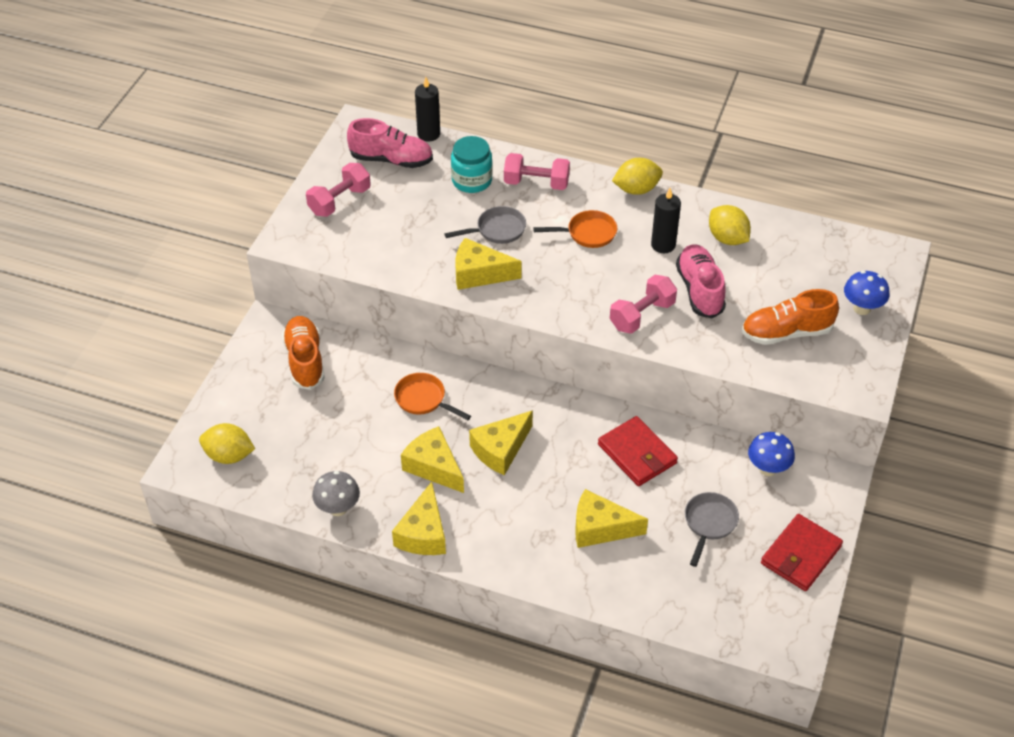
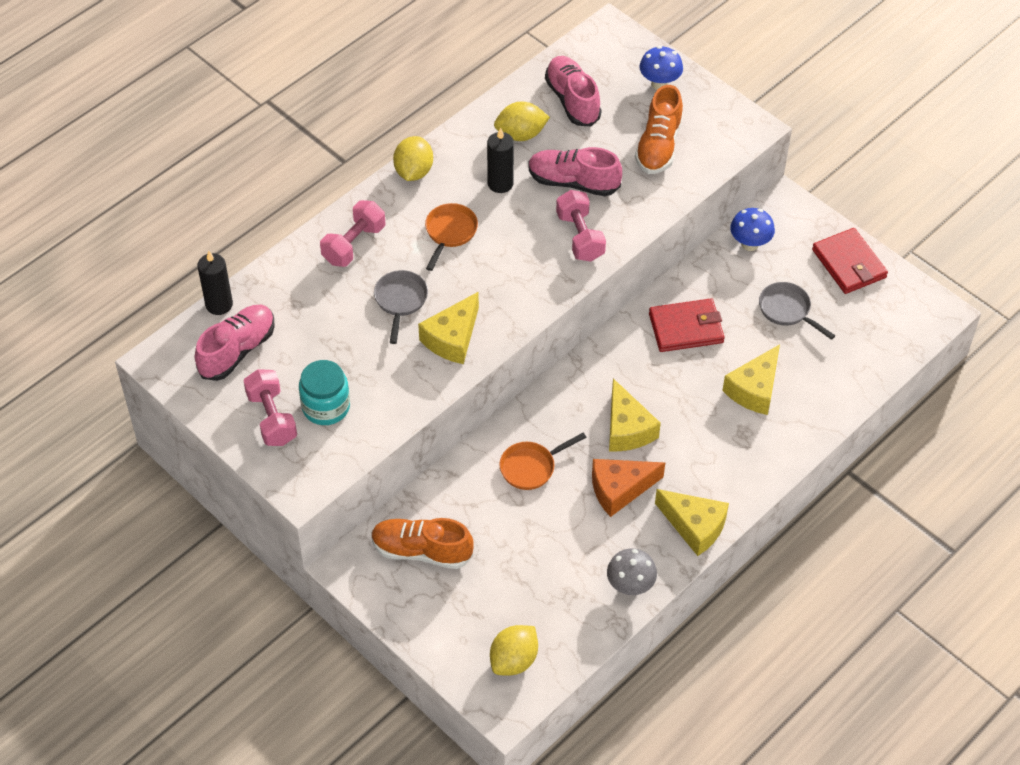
camera: 65 degrees left, 5 degrees up
yellow cheese [401,427,464,493] -> orange cheese [592,459,665,517]
turquoise jar [451,136,493,193] -> turquoise jar moved to [299,360,350,425]
none -> pink shoe [545,56,601,126]

